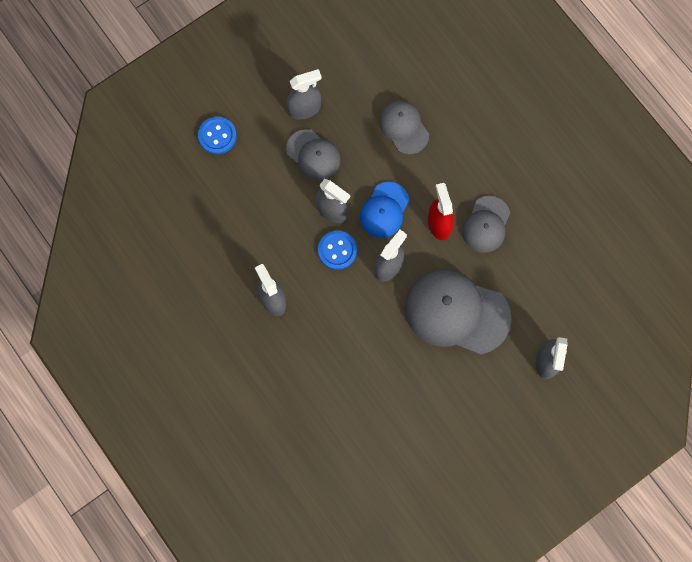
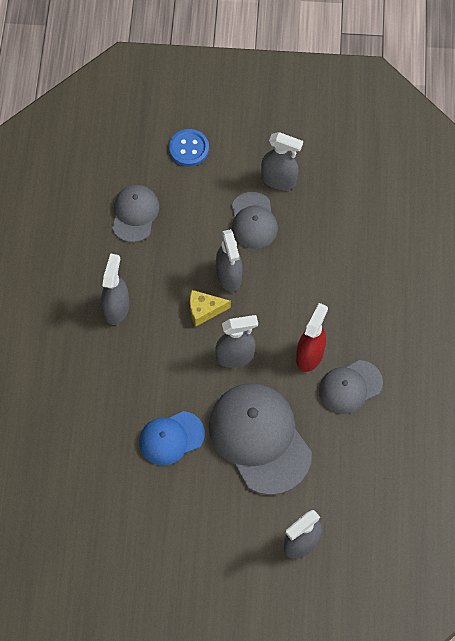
camera: 40 degrees right, 10 degrees down
blue button [318,231,357,270] -> yellow cheese [190,290,231,327]
blue cap [360,182,409,238] -> blue cap moved to [139,411,205,465]
grey cap [379,100,429,154] -> grey cap moved to [112,185,159,242]

